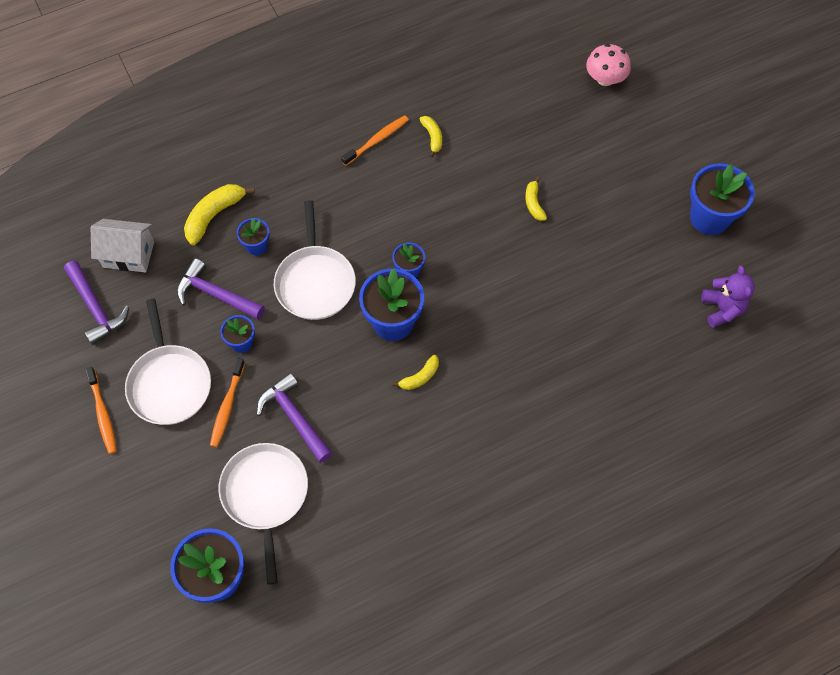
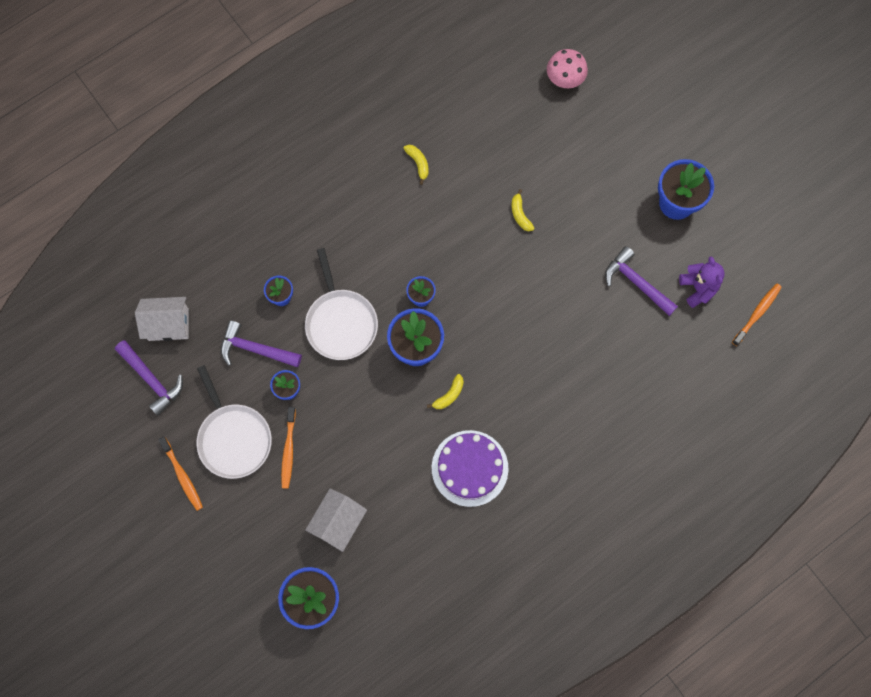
camera: 10 degrees left, 10 degrees up
yellow banana [184,184,255,245] -> none
white pan [219,443,308,584] -> white house [305,489,367,552]
purple hammer [257,373,332,463] -> purple hammer moved to [605,246,678,316]
orange toothbrush [341,115,409,166] -> orange toothbrush moved to [732,283,782,346]
none -> purple cake [432,430,509,507]

